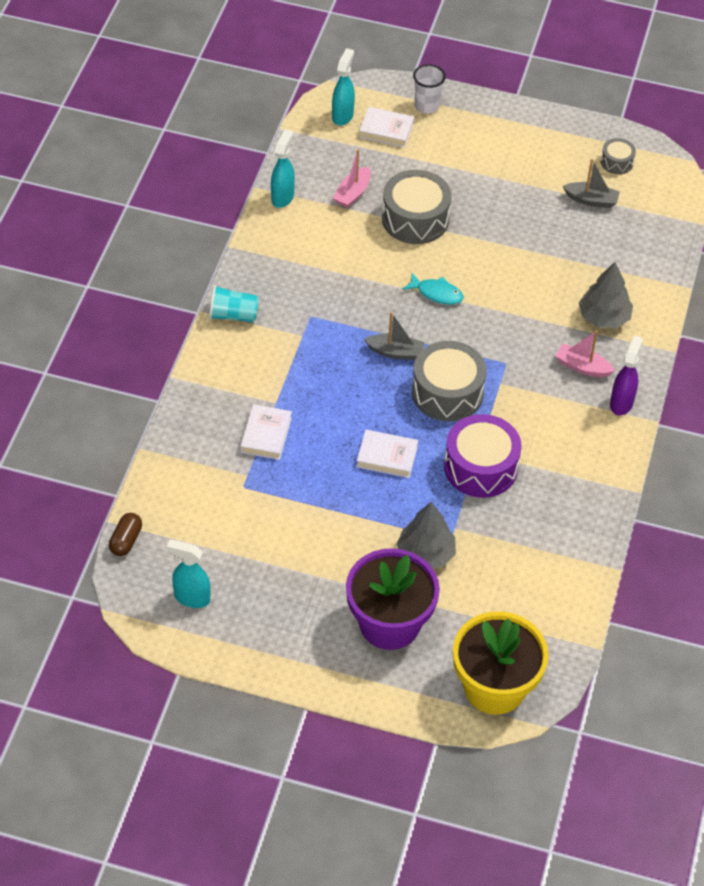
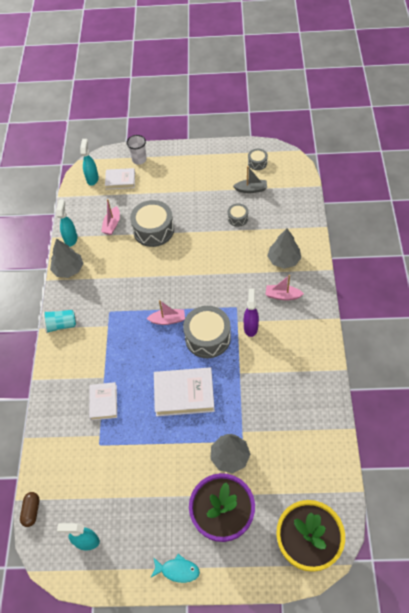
camera: 10 degrees left, 5 degrees up
white book [356,430,418,478] -> white book [154,367,215,416], size x1.64
grey boat [364,312,425,360] -> pink boat [146,300,185,325]
turquoise fish [402,273,464,305] -> turquoise fish moved to [150,554,200,583]
purple drum [444,414,522,498] -> none
purple spray bottle [610,336,643,416] -> purple spray bottle moved to [244,289,259,337]
none -> grey tree [50,239,83,278]
none -> grey drum [228,203,248,227]

